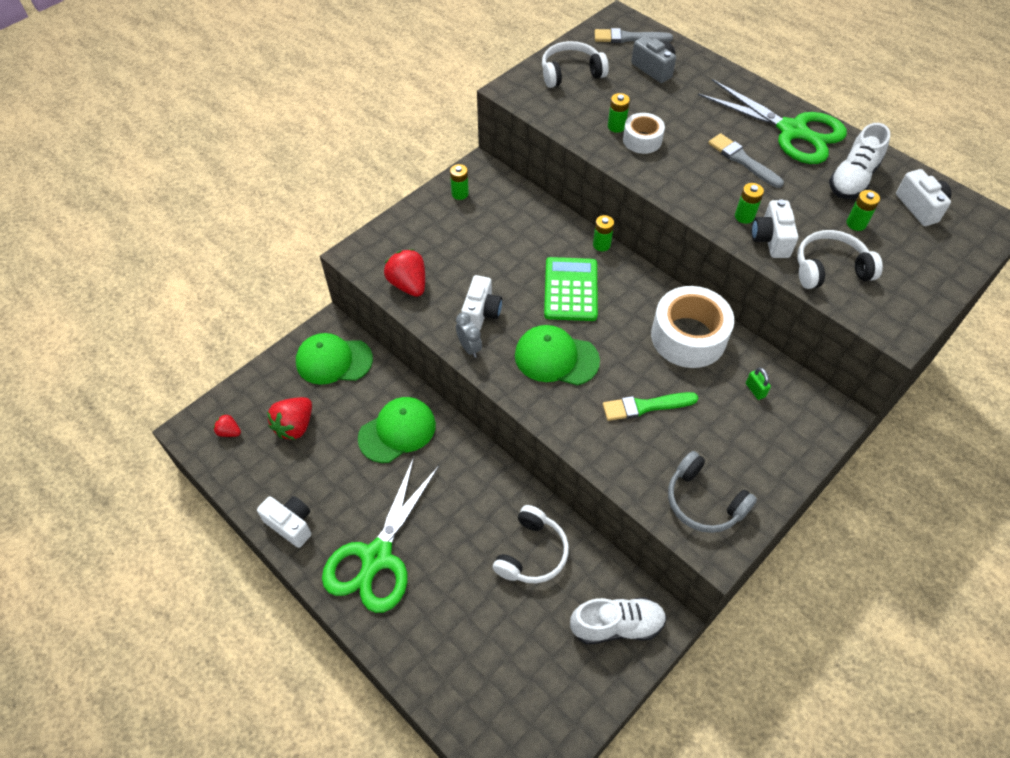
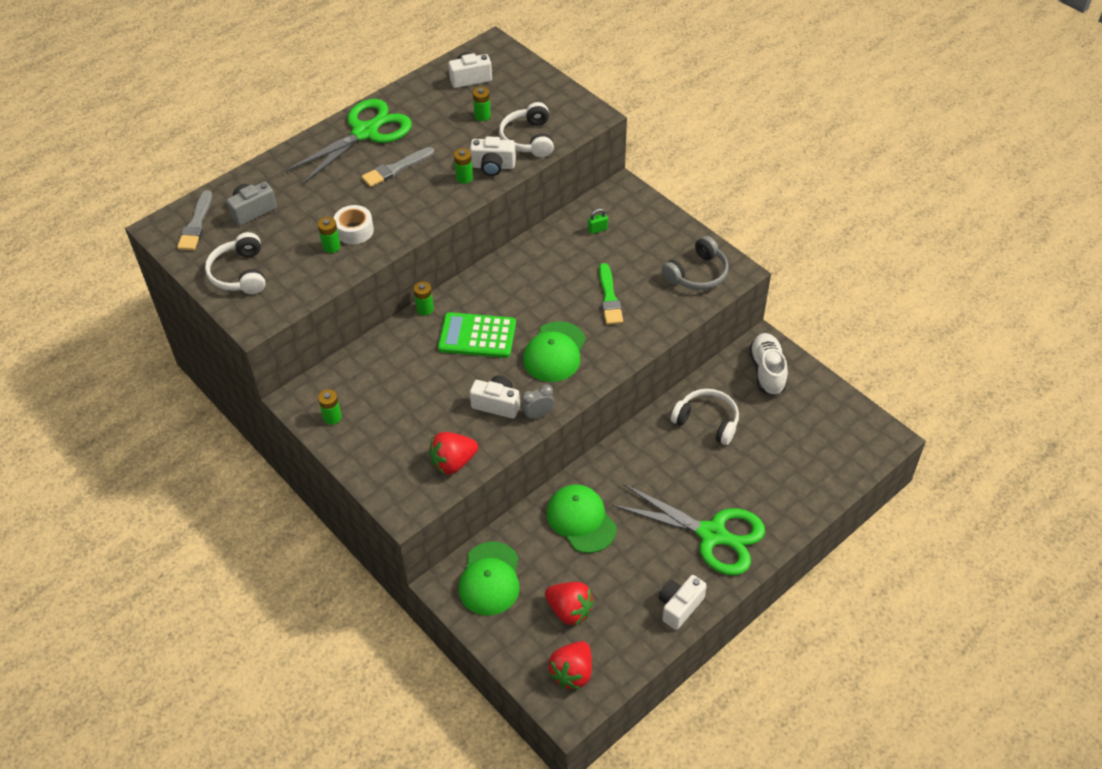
camera: 85 degrees left, 5 degrees down
red strawberry [214,414,241,437] -> red strawberry [548,641,592,689], size x1.82
white tape [651,286,734,368] -> none
white shoe [829,123,890,199] -> none

